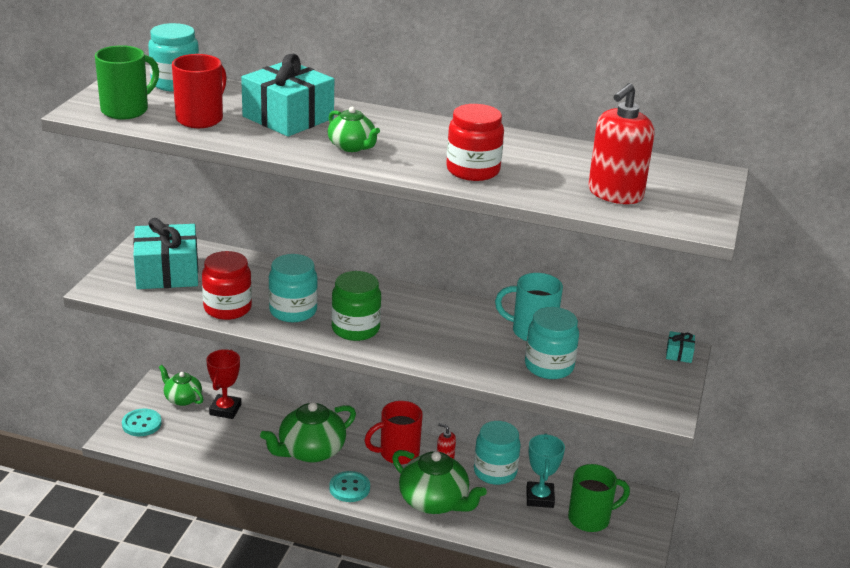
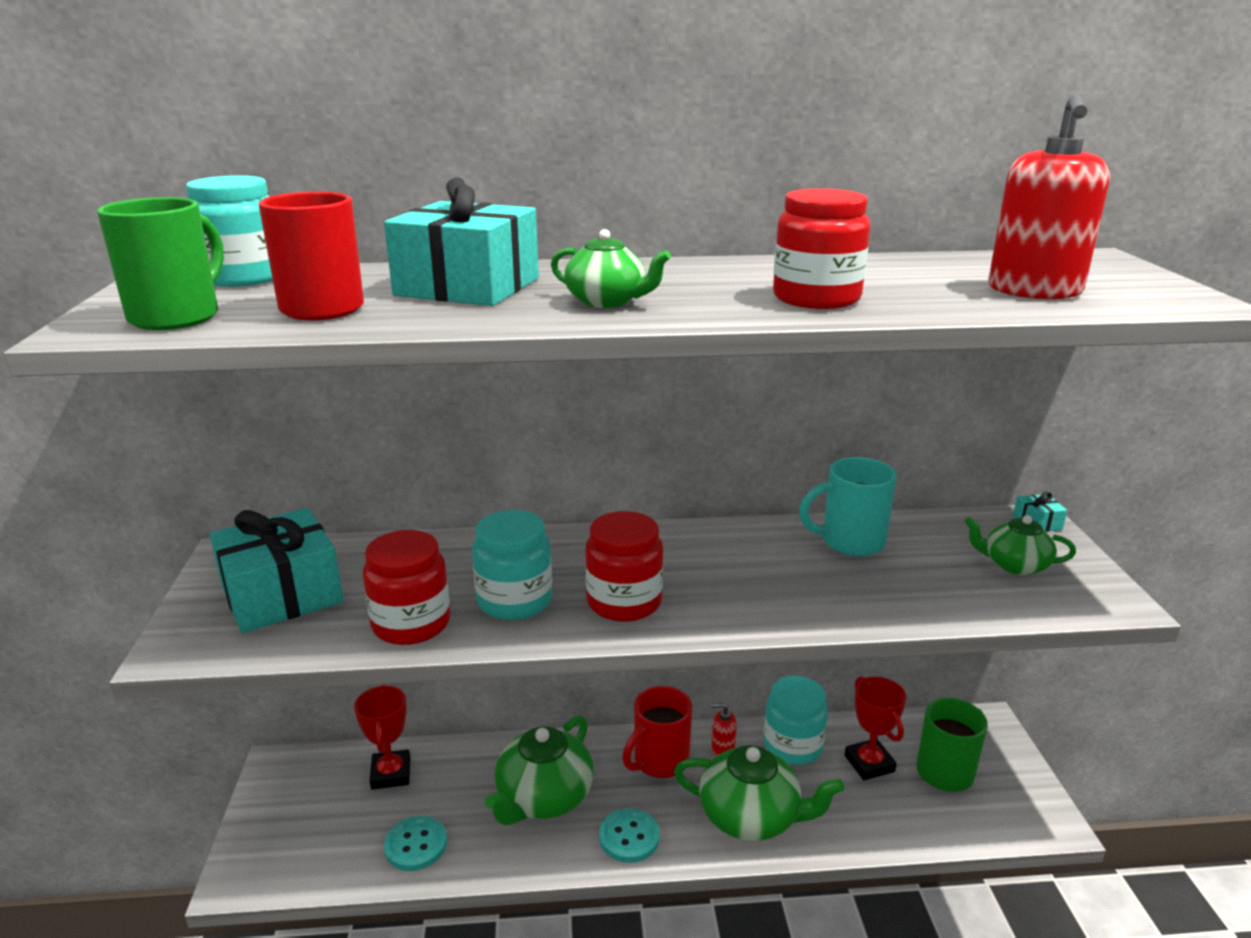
camera: 20 degrees left, 5 degrees down
turquoise button [122,409,162,436] -> turquoise button moved to [384,816,447,871]
green teapot [159,365,204,406] -> green teapot moved to [964,515,1076,575]
green jar [331,271,381,341] -> red jar [585,511,663,622]
turquoise jar [525,307,579,379] -> none
turquoise trophy [526,434,565,508] -> red trophy [845,676,906,780]

